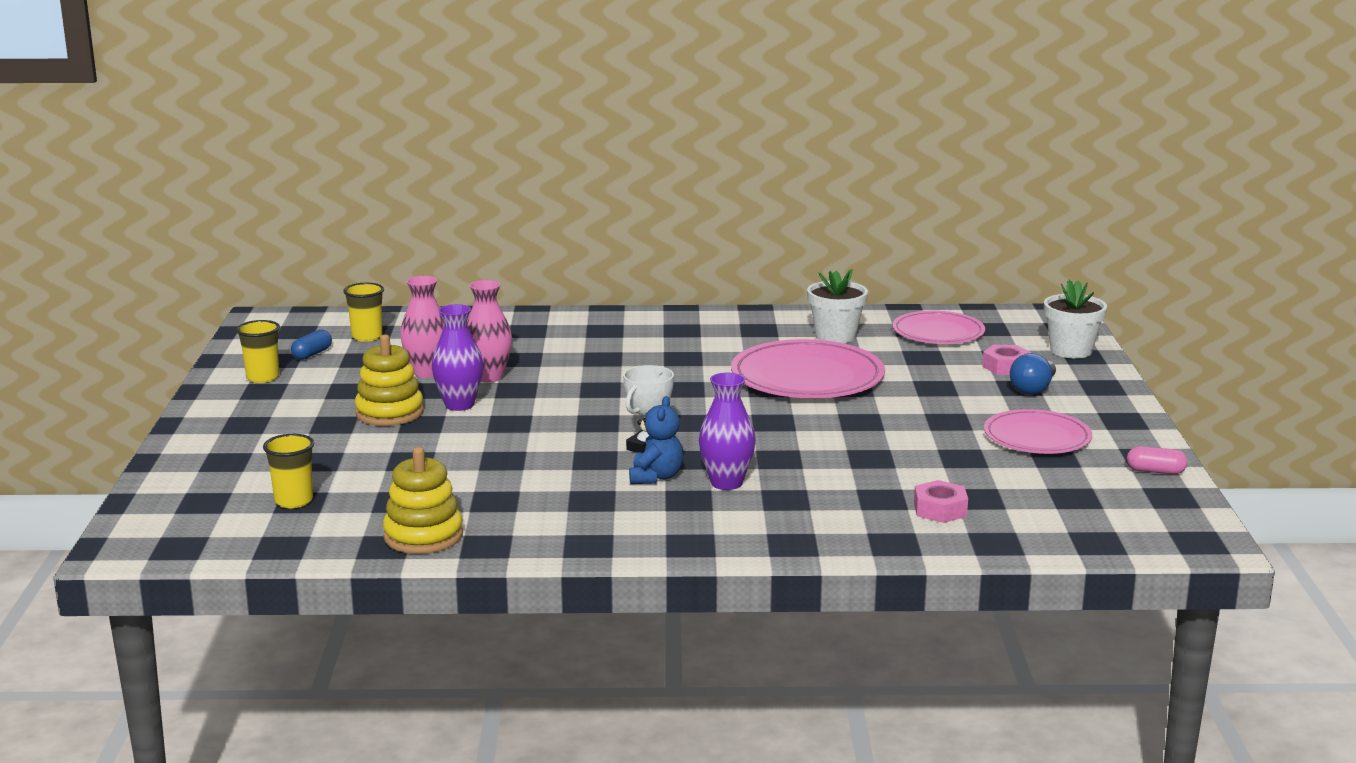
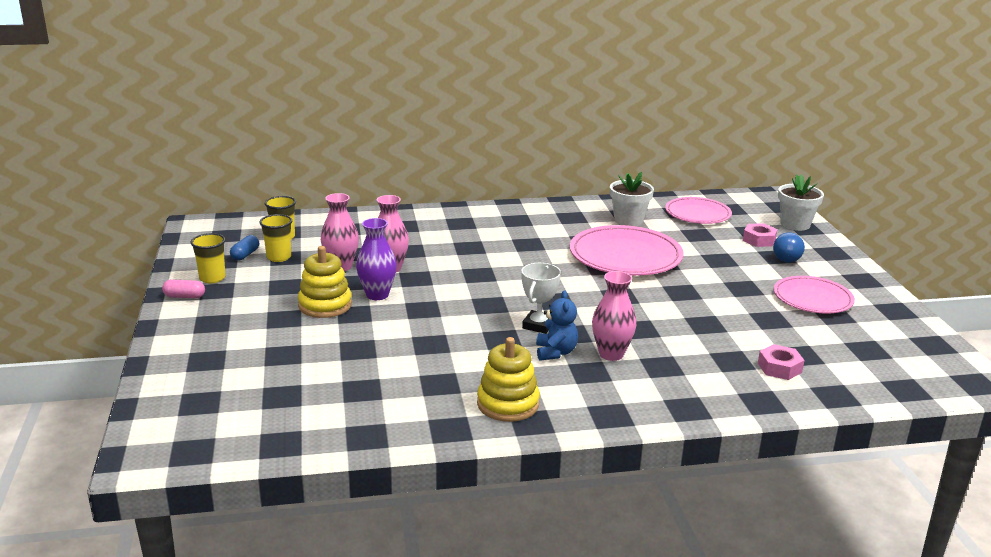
camera: 10 degrees left, 5 degrees up
yellow cup [263,434,314,508] -> yellow cup moved to [259,214,292,262]
yellow stacking toy [383,447,463,554] -> yellow stacking toy moved to [477,337,540,422]
purple vase [699,372,756,490] -> pink vase [592,271,636,361]
pink capsule [1127,446,1188,474] -> pink capsule moved to [162,279,205,298]

